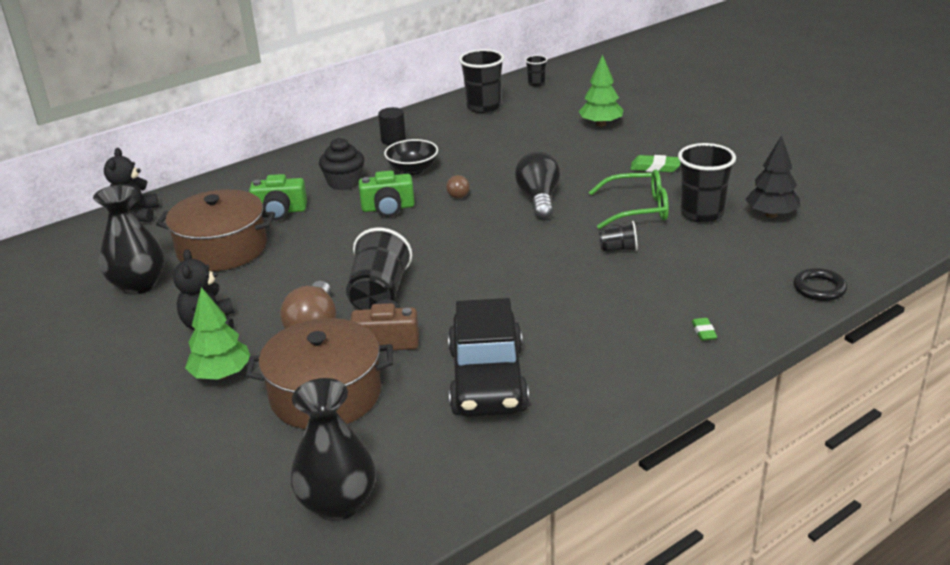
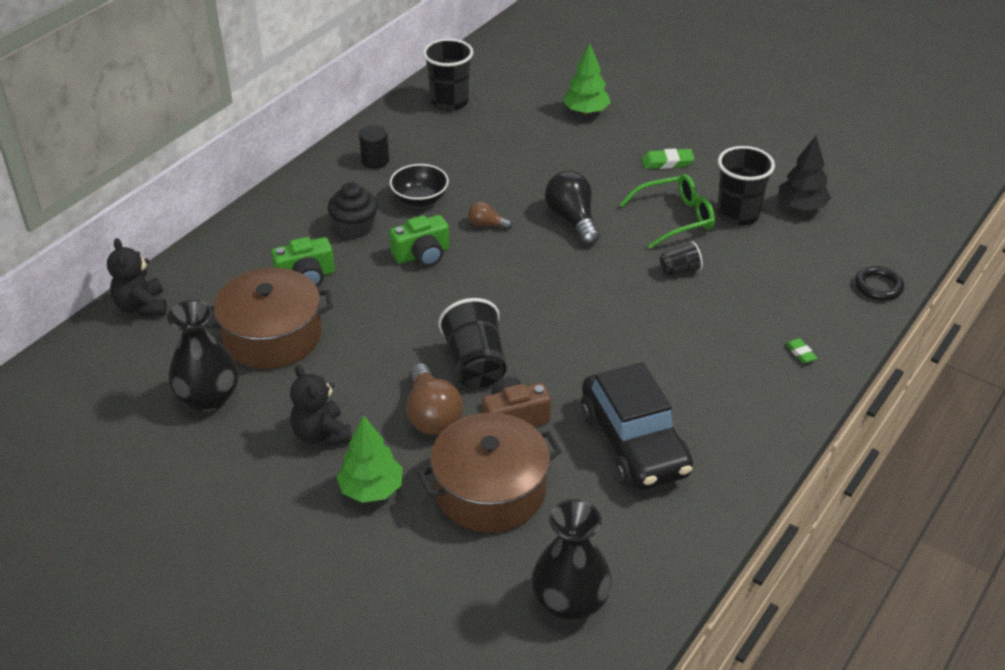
camera: 20 degrees left, 10 degrees up
brown light bulb [446,175,470,199] -> brown light bulb turned 120 degrees clockwise [468,202,512,230]
black cup [525,55,547,87] -> none

